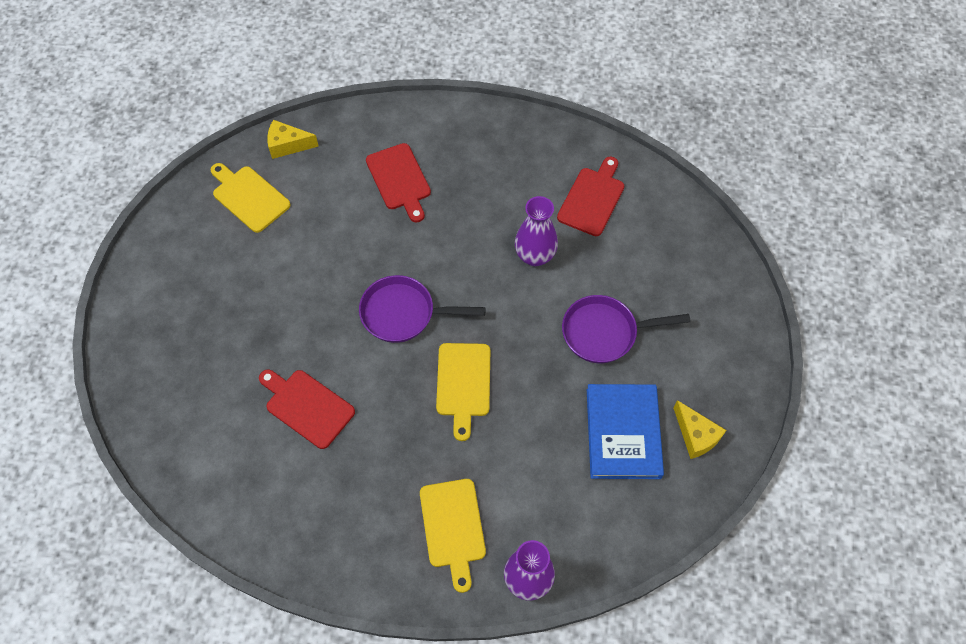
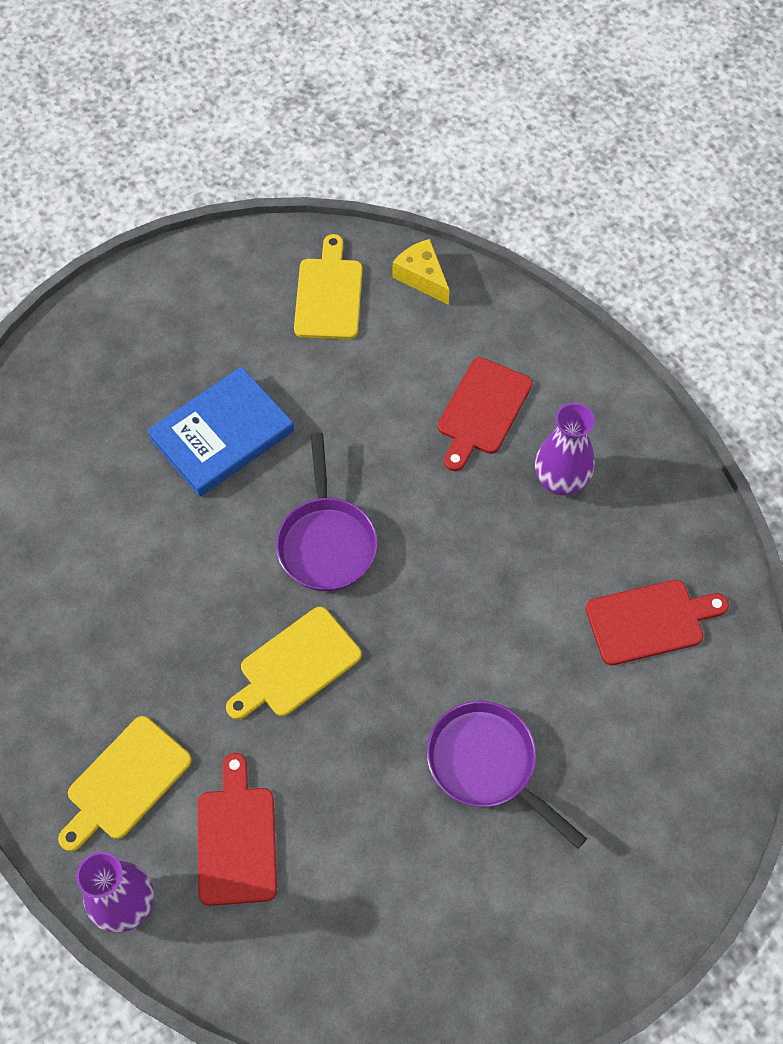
camera: 50 degrees right, 0 degrees up
red cutting board [259,369,355,449] -> red cutting board moved to [197,753,277,906]
purple pan [359,275,486,343] -> purple pan turned 150 degrees counterclockwise [276,432,377,591]
purple vase [515,196,558,266] -> purple vase moved to [535,403,595,495]
blue book [587,384,664,479] -> blue book moved to [147,367,294,497]
yellow cheese [673,400,727,459] -> none

